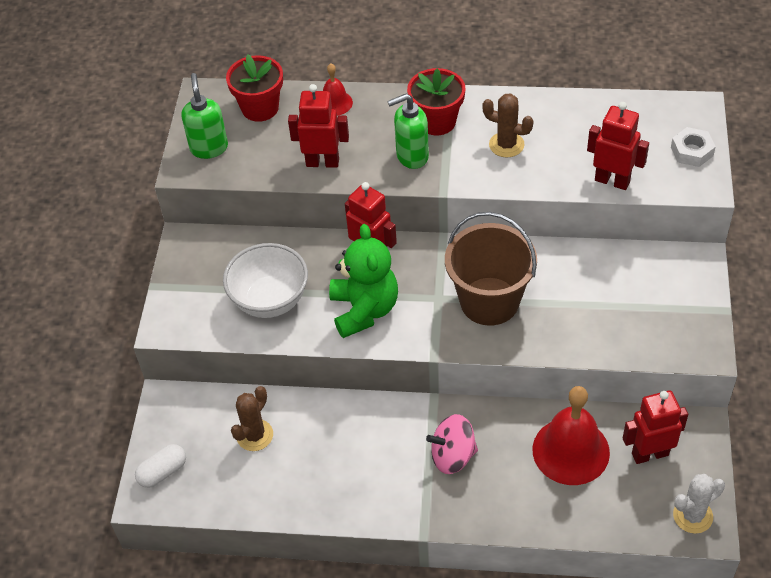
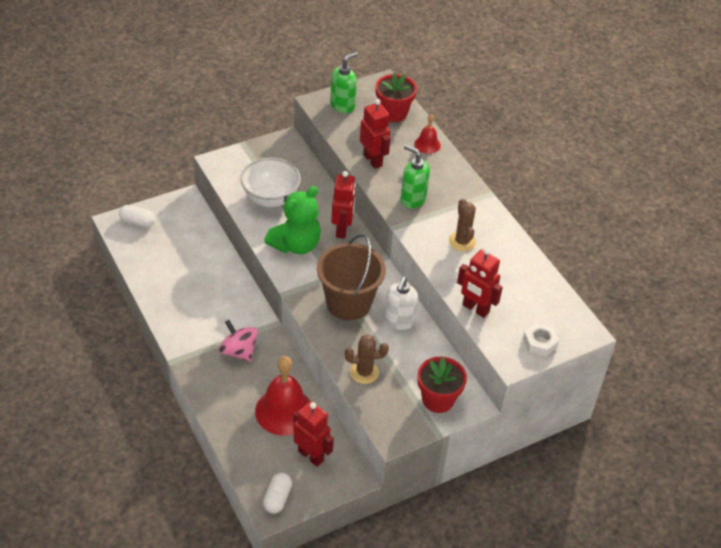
camera: 50 degrees right, 5 degrees down
brown cactus [231,386,273,451] -> brown cactus moved to [345,334,389,384]
red flower pot [407,68,465,135] -> red flower pot moved to [417,357,467,413]
red robot [587,102,649,190] -> red robot turned 135 degrees clockwise [457,248,503,318]
white cactus [673,474,725,534] -> white capsule [263,473,292,514]
none -> white soap dispenser [384,277,418,330]

